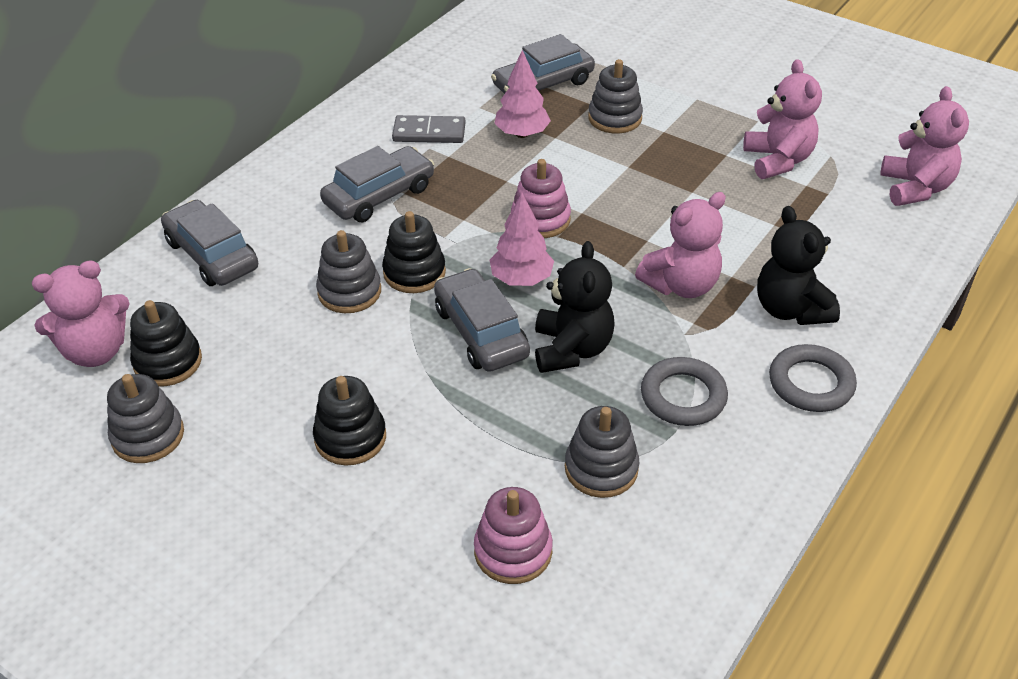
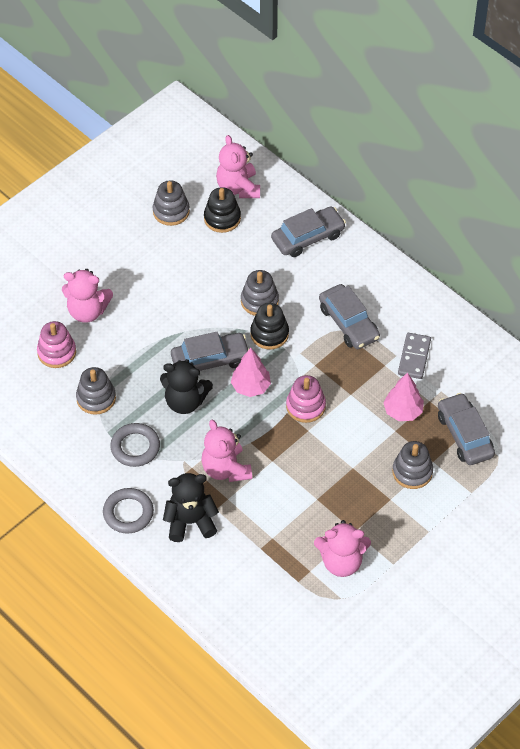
camera: 100 degrees right, 10 degrees up
black stacking toy [313,376,386,466] -> none
pink teddy bear [880,86,969,206] -> pink teddy bear moved to [62,269,113,323]

